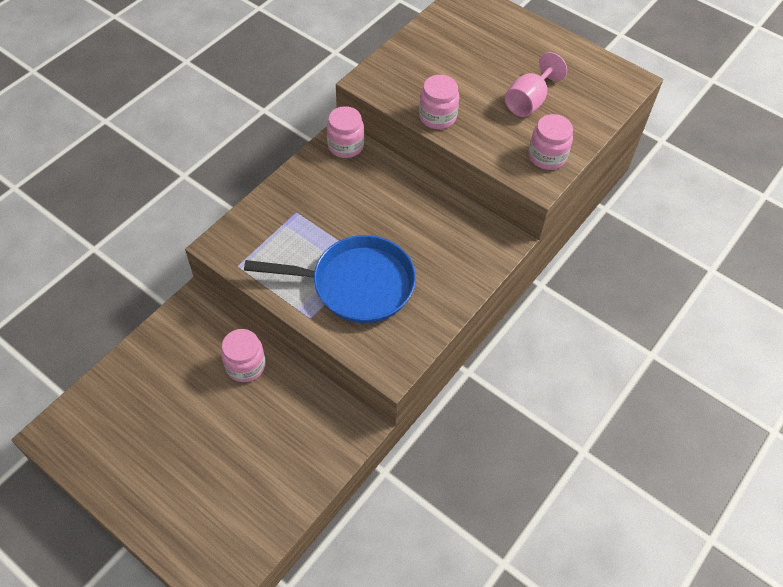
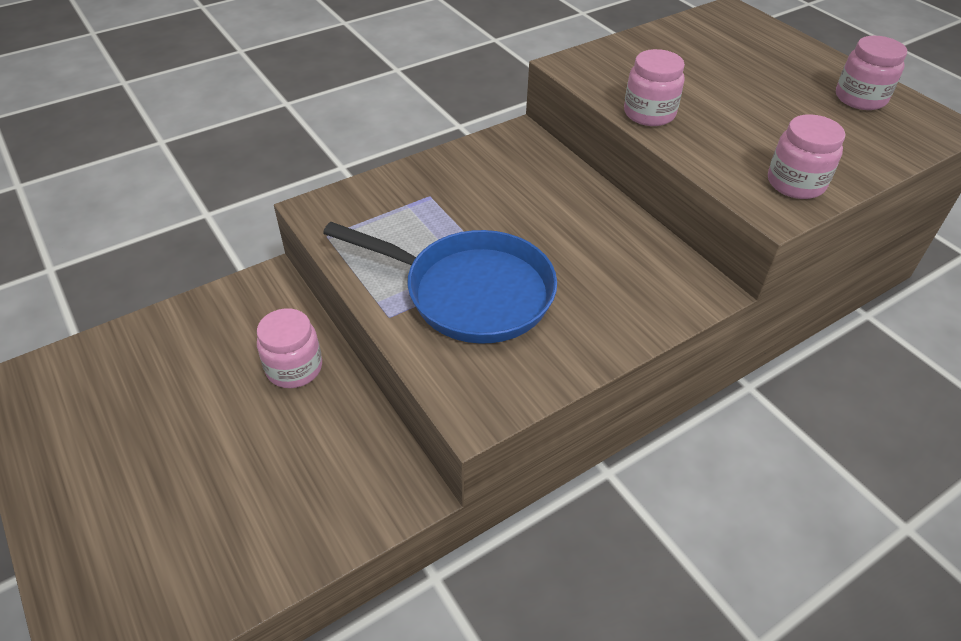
camera: 20 degrees right, 10 degrees down
pink jar [327,106,364,158] -> pink jar moved to [836,36,907,110]
pink goblet [505,52,567,117] -> none

